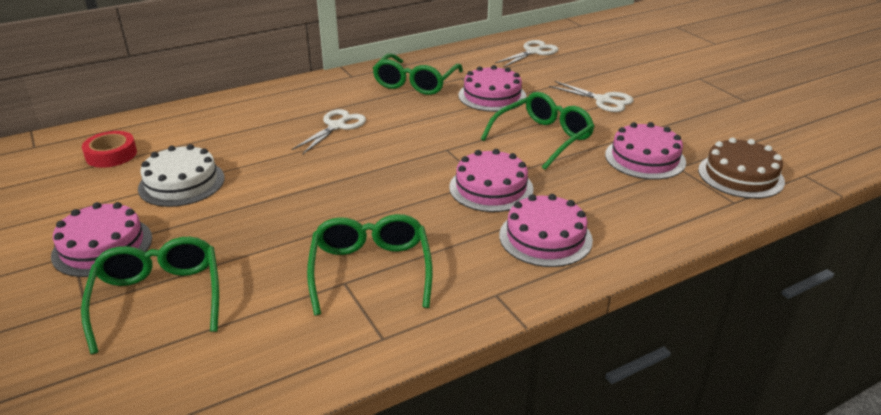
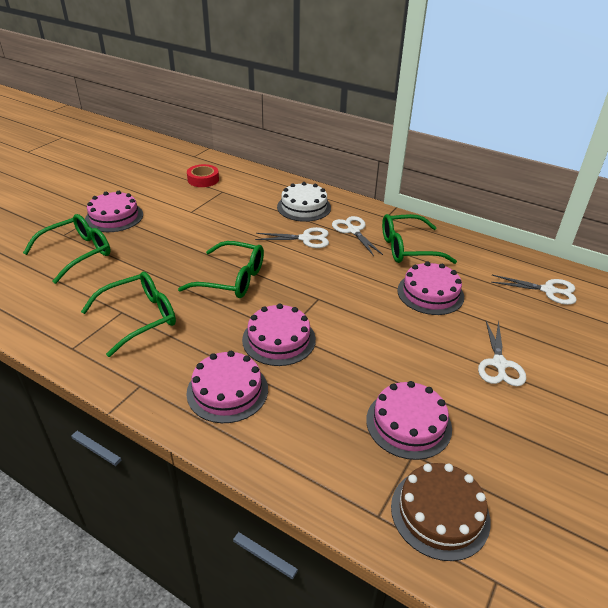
camera: 60 degrees right, 5 degrees up
white cake [138,144,225,207] -> white cake moved to [277,182,331,222]
green glasses [481,92,595,170] -> green glasses moved to [178,241,264,298]
none -> white scissors [332,216,383,256]

